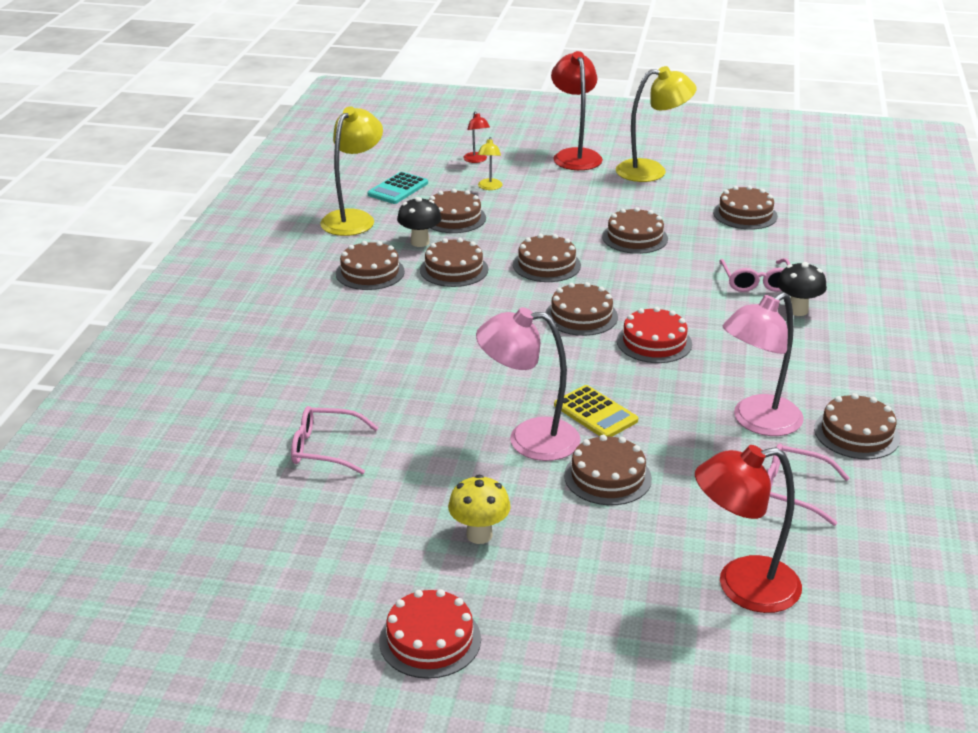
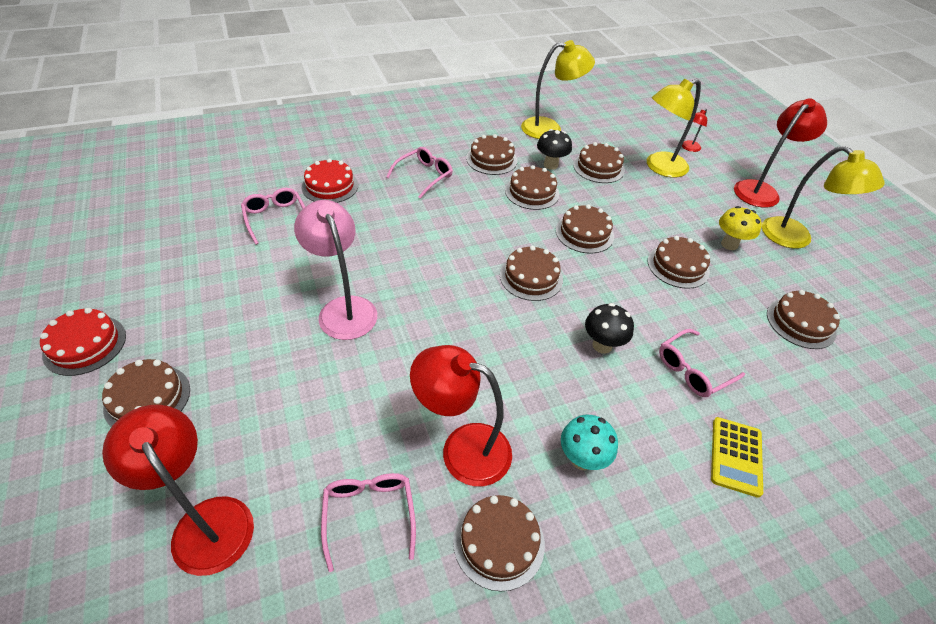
camera: 55 degrees right, 15 degrees up
turquoise calculator [367,172,428,204] -> none
yellow mushroom [448,475,511,544] -> yellow mushroom moved to [719,206,762,250]
yellow lamp [477,137,503,190] -> yellow lamp [647,79,701,178], size x2.06
yellow calculator [554,385,638,437] -> yellow calculator moved to [711,417,763,498]
brown cake [564,435,652,505] -> brown cake moved to [102,359,190,427]
red cake [617,307,692,363] -> red cake moved to [302,158,358,203]
pink lamp [722,292,804,436] -> red lamp [410,345,512,486]
black mushroom [777,262,827,316] -> black mushroom moved to [585,303,634,354]
none -> pink glasses [386,147,453,198]
none -> turquoise mushroom [561,415,618,470]

